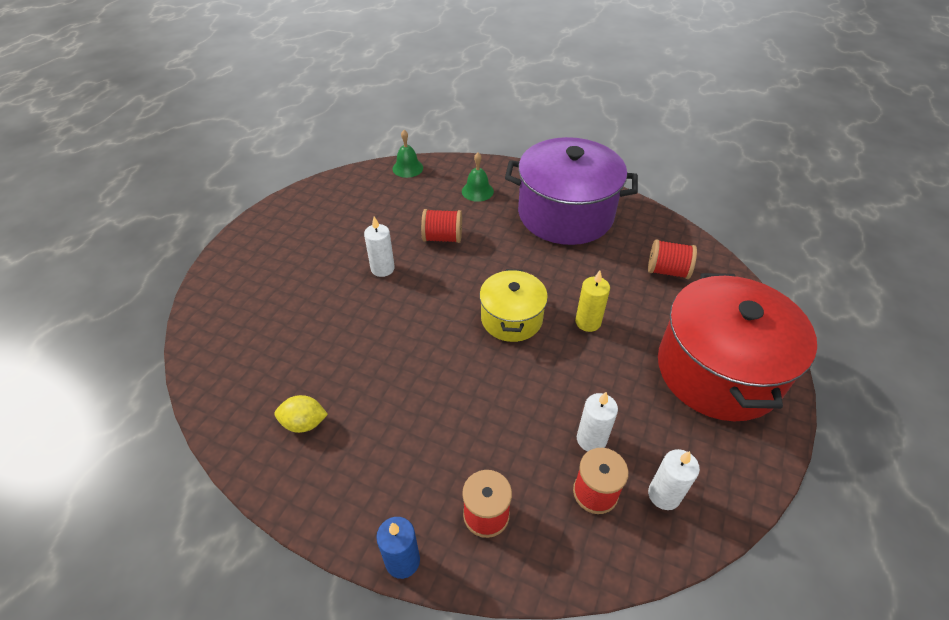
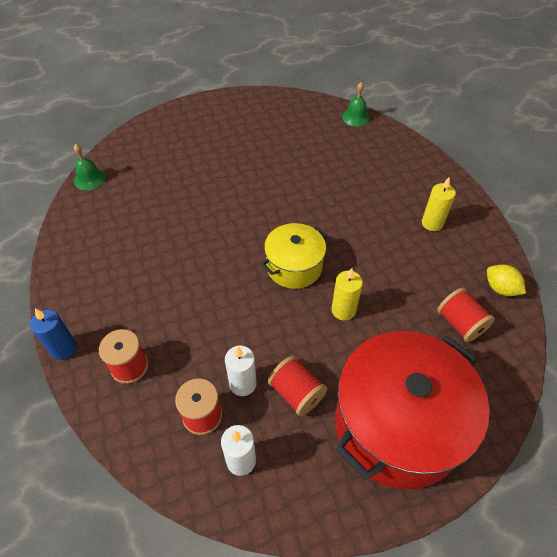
camera: 45 degrees right, 5 degrees up
yellow lemon [274,395,328,433] -> yellow lemon moved to [487,265,526,296]
white candle [364,216,395,277] -> none
red spool [421,209,462,243] -> red spool moved to [268,355,327,416]
green bell [462,153,494,202] -> green bell moved to [74,144,106,190]
purple pot [505,137,638,245] -> yellow candle [422,178,456,231]

